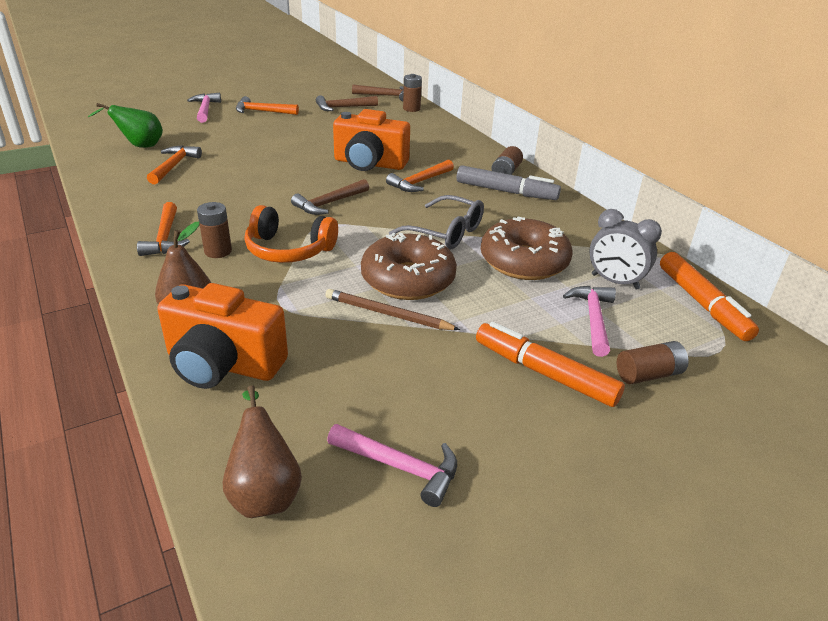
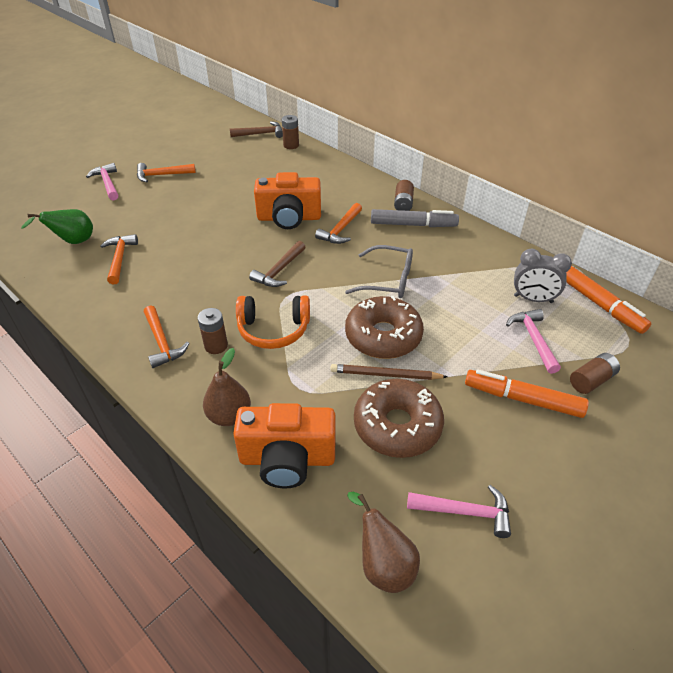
camera: 15 degrees left, 10 degrees up
brown hammer [316,95,378,111] -> none
brown donut [481,216,572,280] -> brown donut moved to [354,379,444,458]

